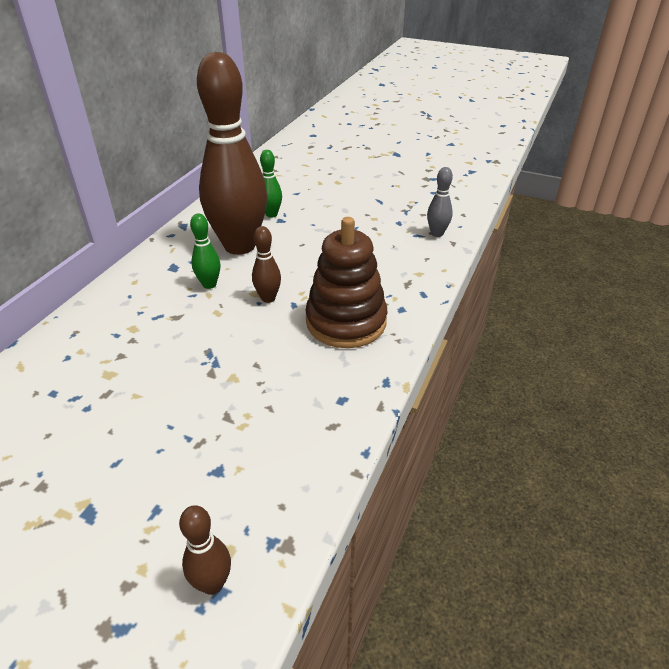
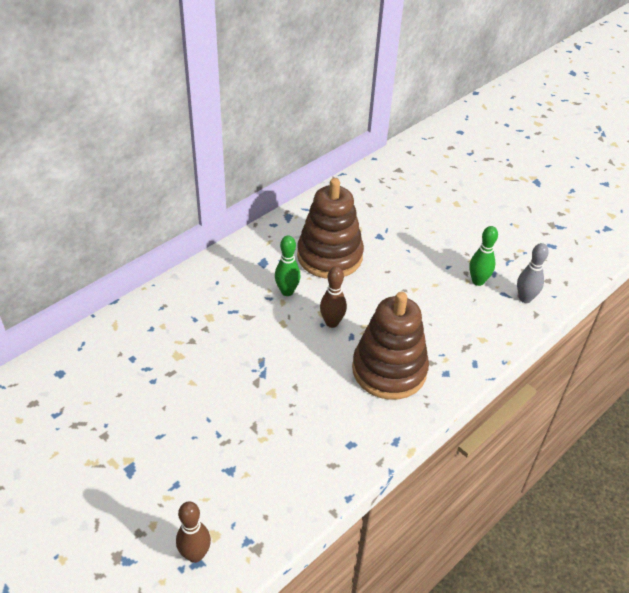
camera: 20 degrees right, 5 degrees up
brown bowling pin [197,52,267,255] -> brown stacking toy [297,178,364,279]
green bowling pin [260,150,282,218] -> green bowling pin moved to [469,226,498,286]

